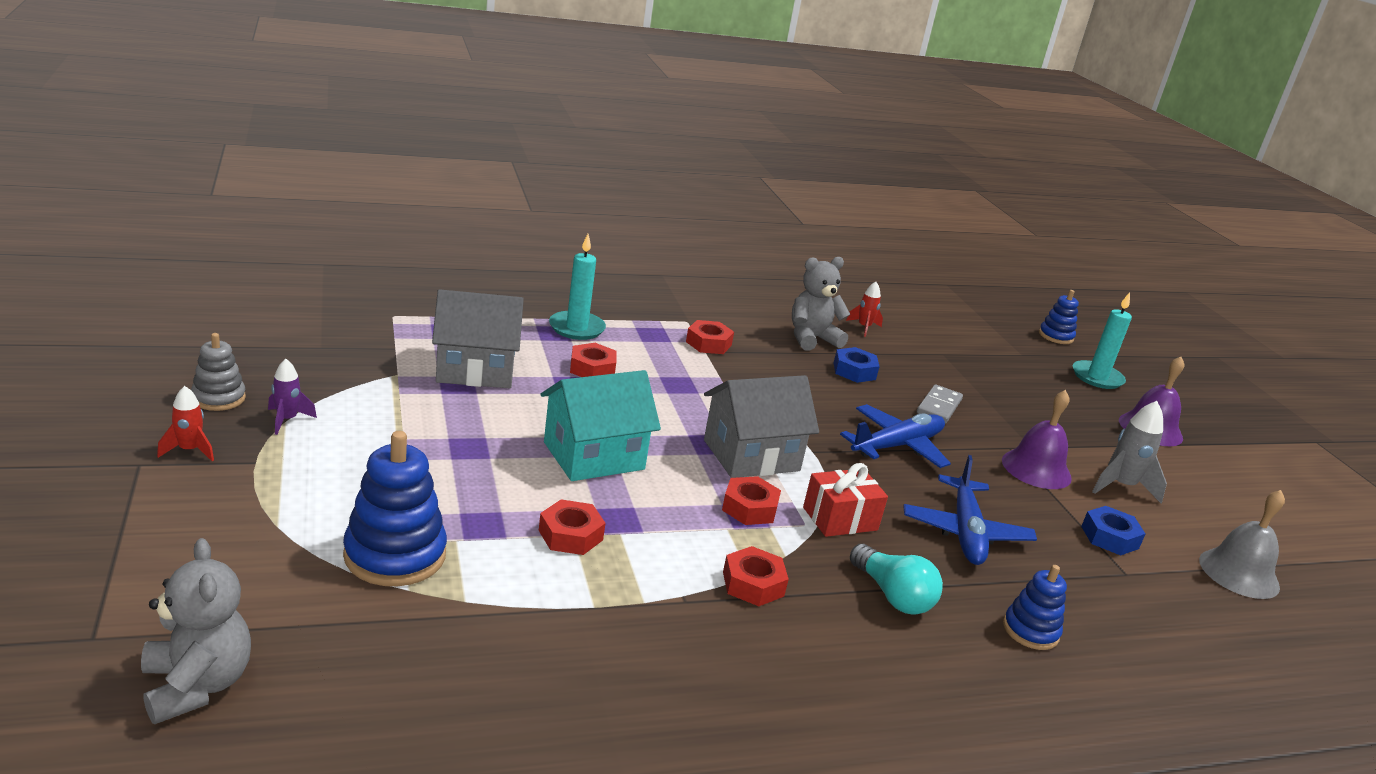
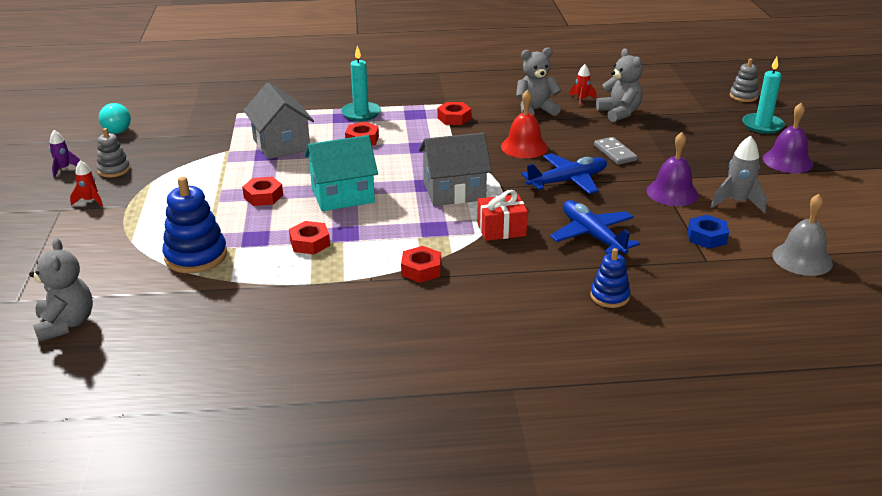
camera: 15 degrees right, 5 degrees up
purple rocket [268,359,317,435] -> purple rocket moved to [49,130,80,178]
grey house [432,289,524,388] -> grey house turned 60 degrees clockwise [243,82,314,159]
red nut [722,476,781,525] -> red nut moved to [242,177,283,206]
blue nut [834,347,880,383] -> none
turquoise light bulb [850,544,943,615] -> turquoise light bulb moved to [99,103,131,134]
blue plane [903,455,1037,565] -> blue plane turned 135 degrees clockwise [550,200,640,254]
grey domino [917,385,963,424] -> grey domino turned 60 degrees counterclockwise [594,137,637,165]
blue stacking toy [1039,290,1079,344] -> grey stacking toy [730,59,759,102]
none -> red bell [501,90,548,158]
none -> grey teddy bear [596,48,643,122]

